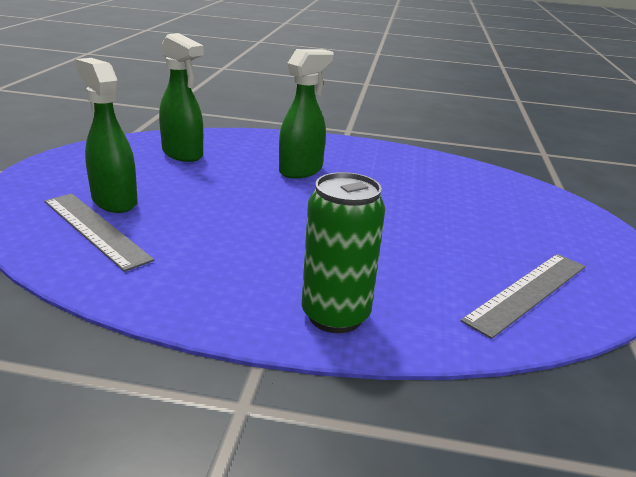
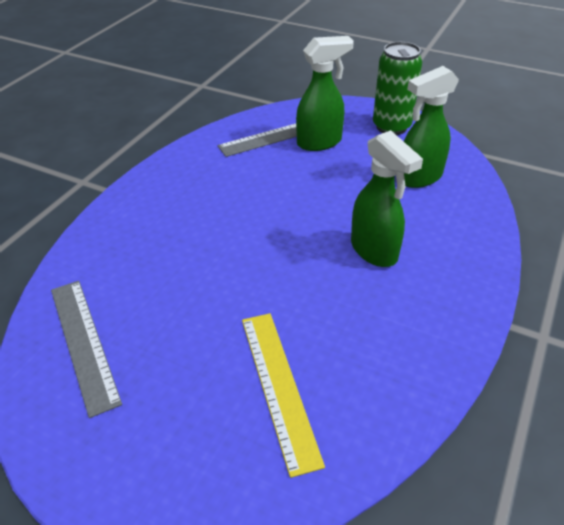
camera: 110 degrees right, 15 degrees up
green can [302,172,385,333] -> green can moved to [373,42,422,135]
none -> yellow ruler [242,313,325,478]

